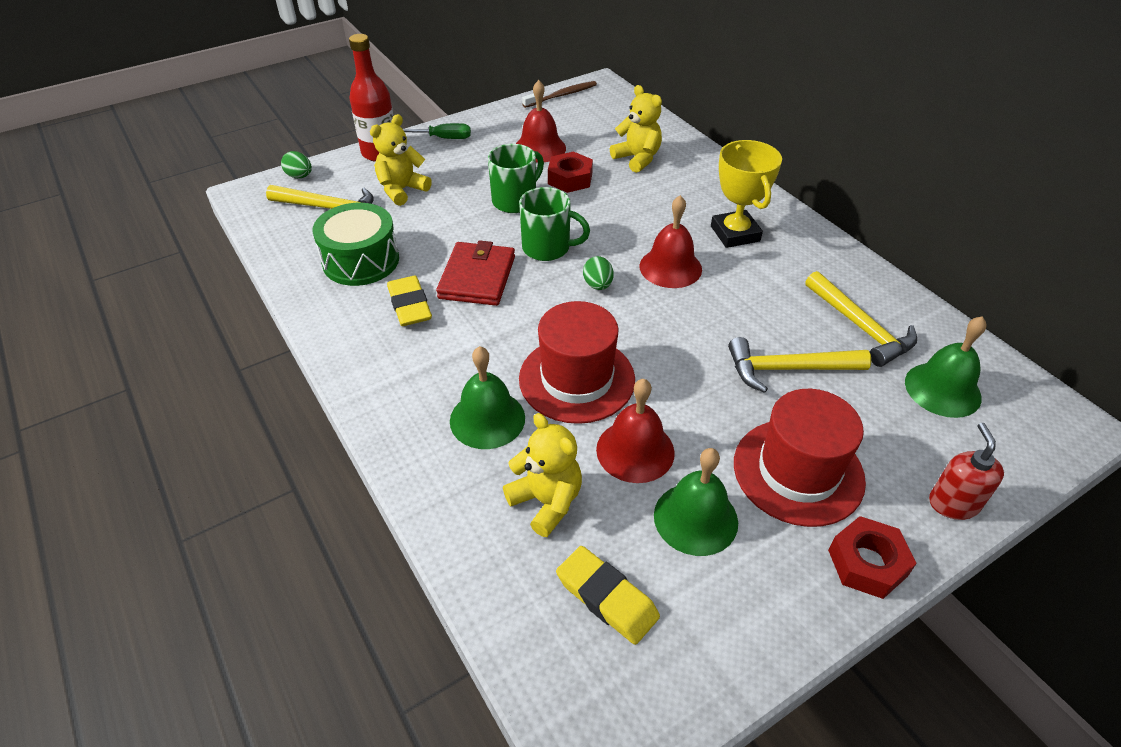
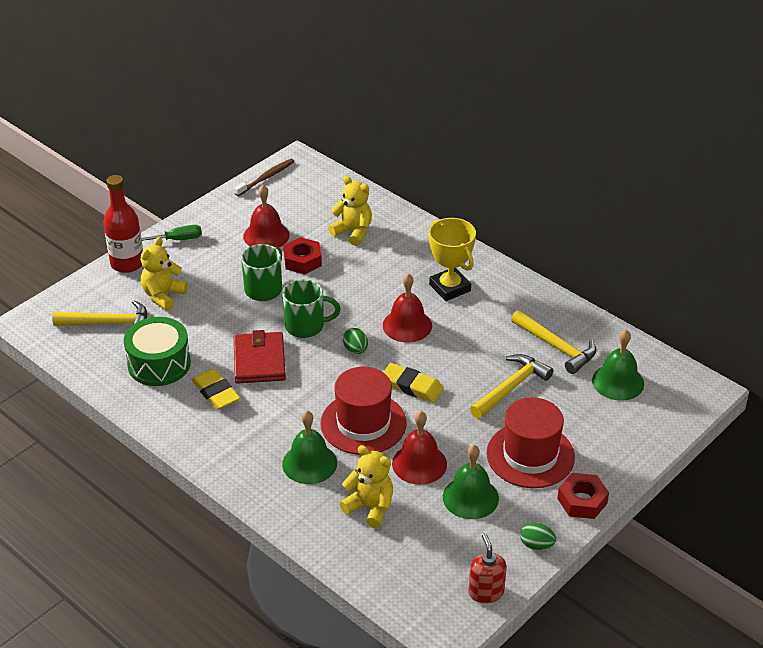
camera: 15 degrees left, 5 degrees down
green egg [281,151,312,178] -> green egg moved to [520,522,556,550]
yellow eraser [556,546,660,645] -> yellow eraser moved to [383,363,443,403]
yellow hammer [728,337,871,393] -> yellow hammer turned 150 degrees clockwise [470,354,553,419]
red soap dispenser [929,423,1004,520] -> red soap dispenser moved to [469,533,507,603]

